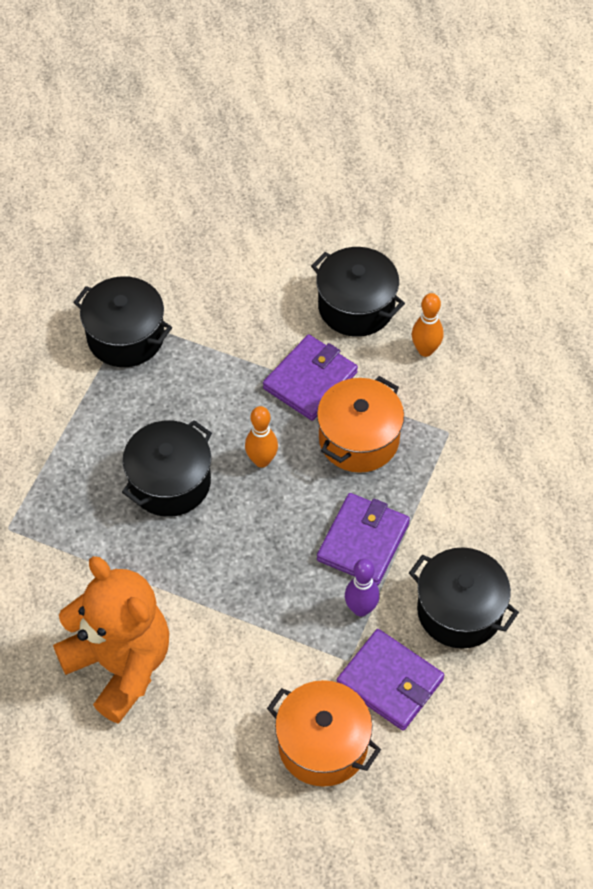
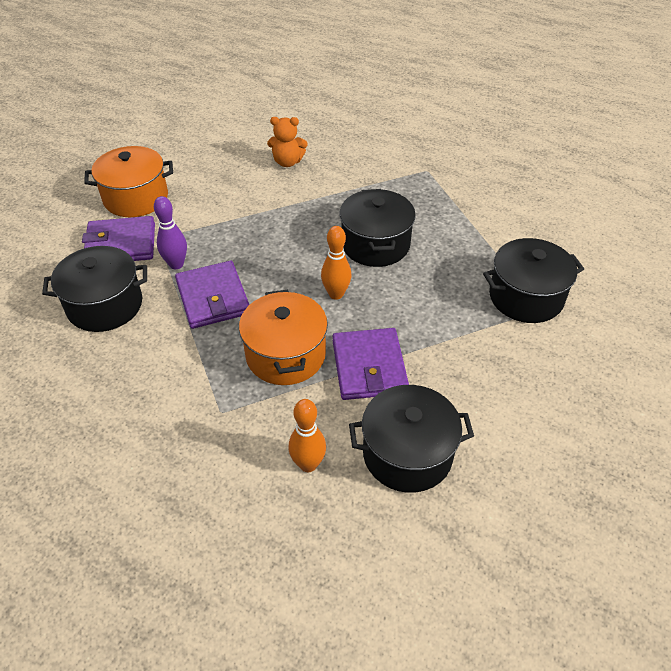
camera: 135 degrees right, 10 degrees down
orange teddy bear [53,556,169,724] -> orange teddy bear [267,117,308,167], size x0.47

